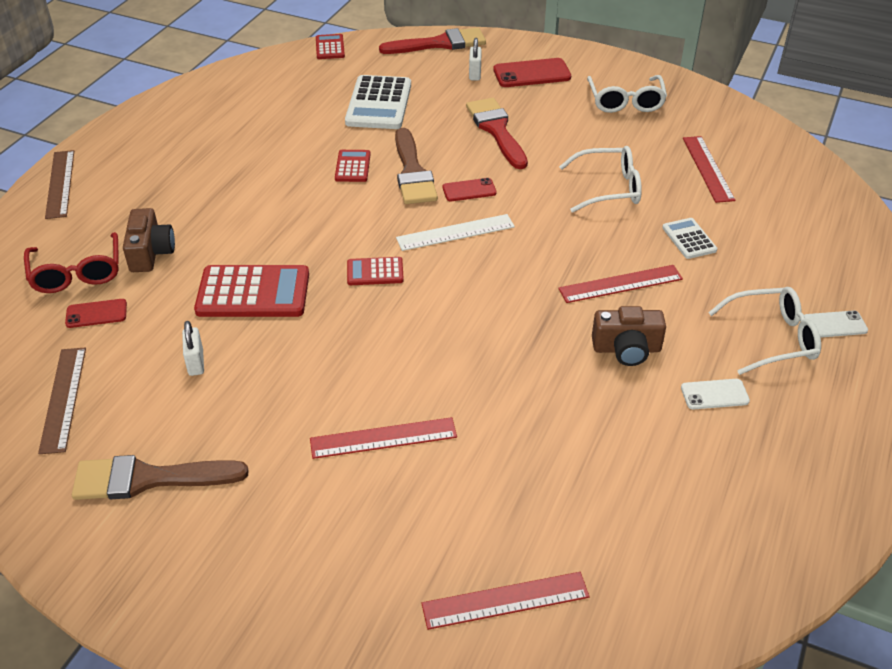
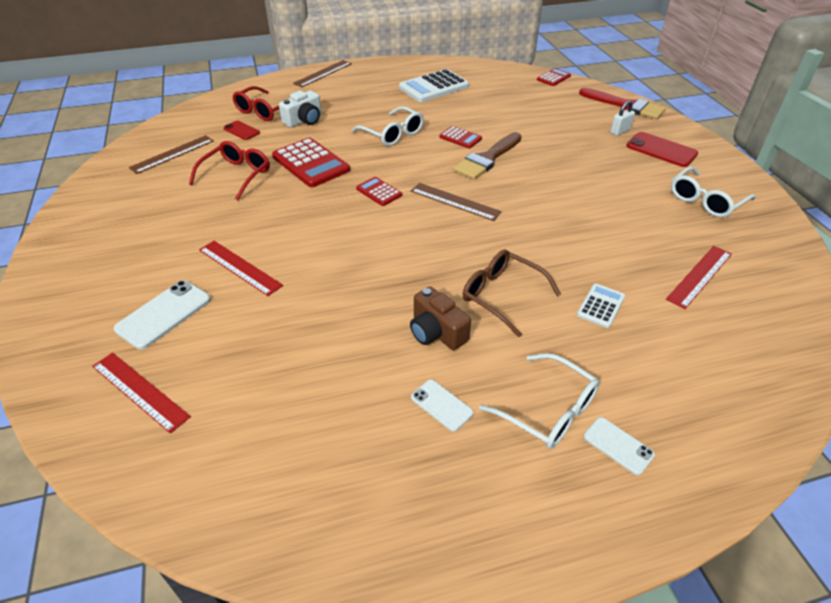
camera: 50 degrees right, 0 degrees up
brown brush [72,455,249,500] -> none
brown camera [123,208,175,272] -> white camera [279,91,321,127]
white padlock [182,321,204,376] -> red glasses [189,141,270,200]
red calculator [335,150,371,182] -> red calculator turned 75 degrees clockwise [439,126,482,148]
white calculator [345,75,411,129] -> white calculator moved to [399,69,469,102]
white ruler [396,214,515,251] -> brown ruler [411,183,502,221]
red phone [443,178,497,201] -> none
red brush [466,98,528,169] -> none
red ruler [558,265,683,303] -> brown glasses [463,250,561,337]
white glasses [559,146,642,213] -> white glasses moved to [351,106,424,146]
none -> white phone [114,280,211,349]

